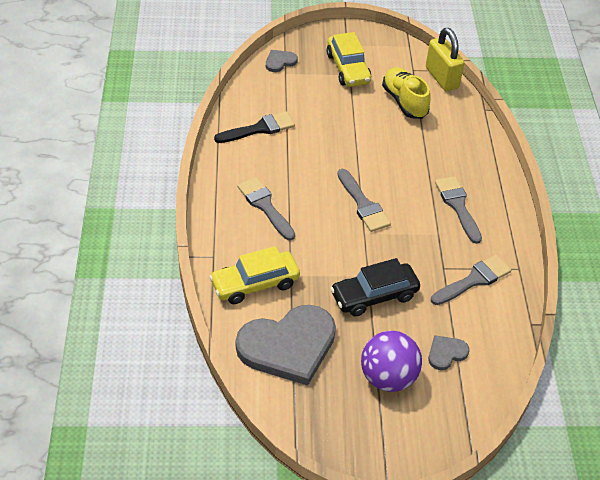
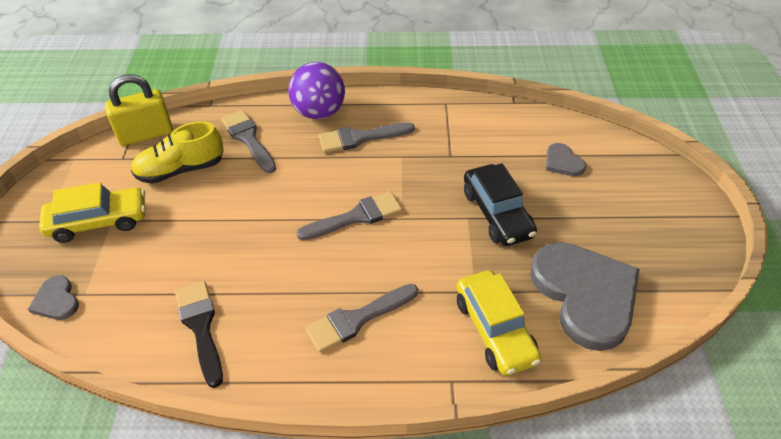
camera: 85 degrees left, 0 degrees up
purple ball [361,331,422,392] -> purple ball moved to [288,62,345,119]
grey brush [431,255,511,305] -> grey brush moved to [221,110,276,173]

